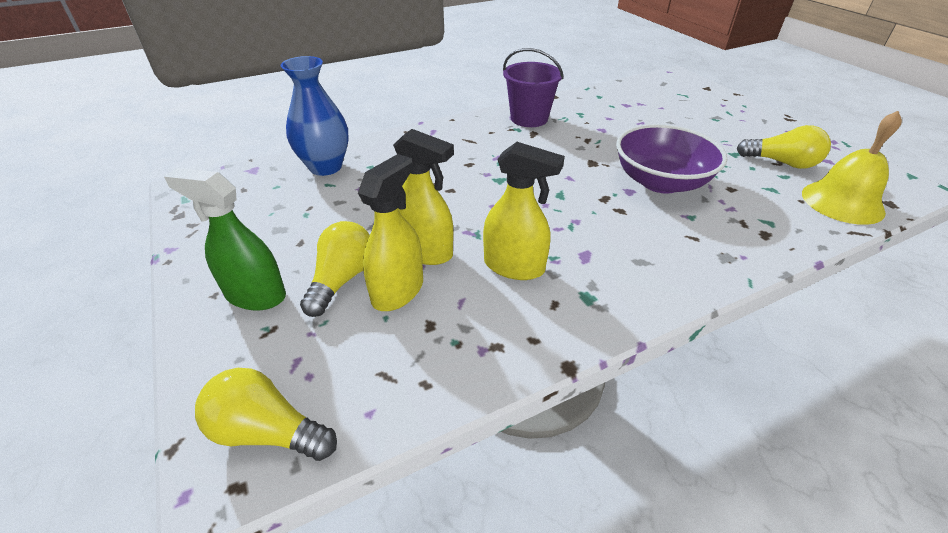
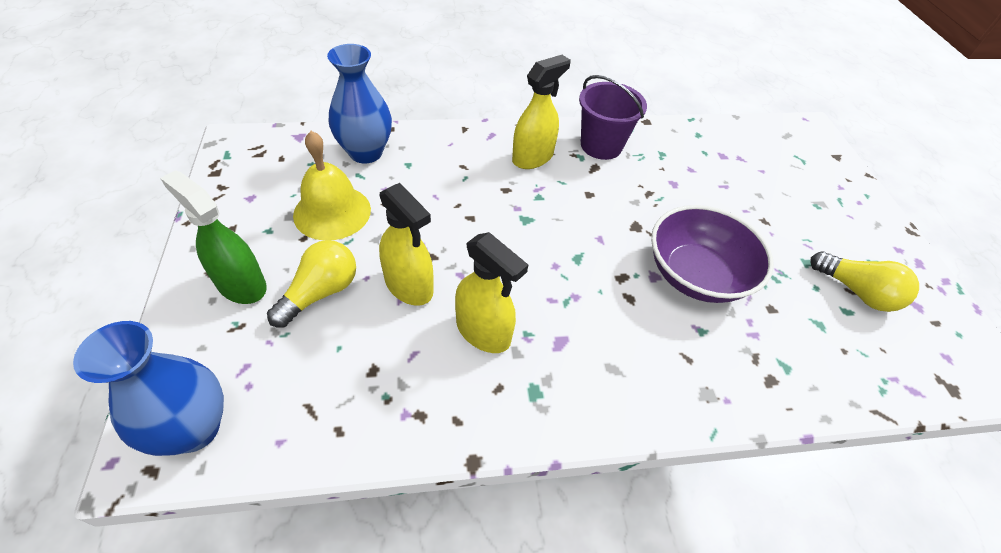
camera: 15 degrees right, 10 degrees up
yellow light bulb [195,368,337,461] -> blue vase [73,321,224,456]
yellow spray bottle [358,154,423,311] -> yellow spray bottle moved to [512,55,571,169]
yellow bell [802,111,902,225] -> yellow bell moved to [293,131,371,241]

